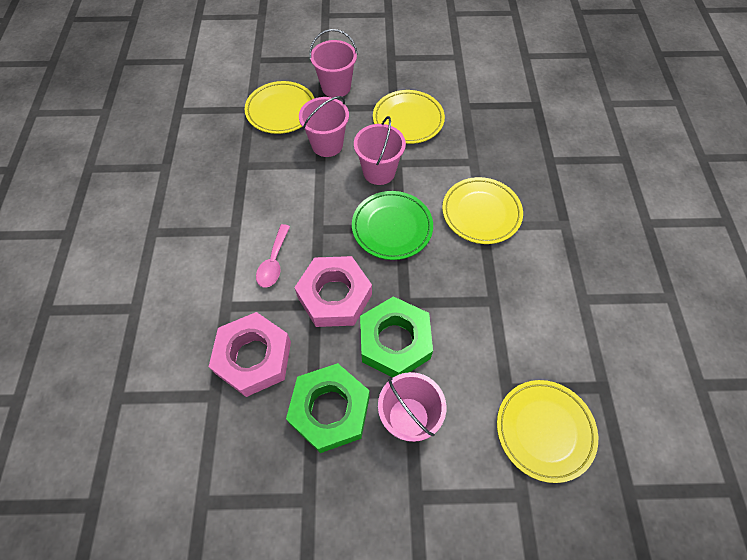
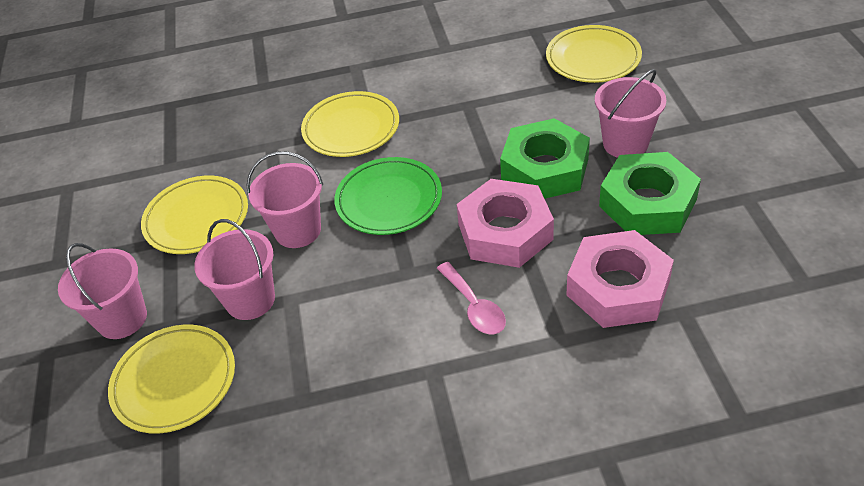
camera: 95 degrees left, 15 degrees down
pink spoon [256,224,290,288] -> pink spoon turned 60 degrees clockwise [437,262,506,334]

